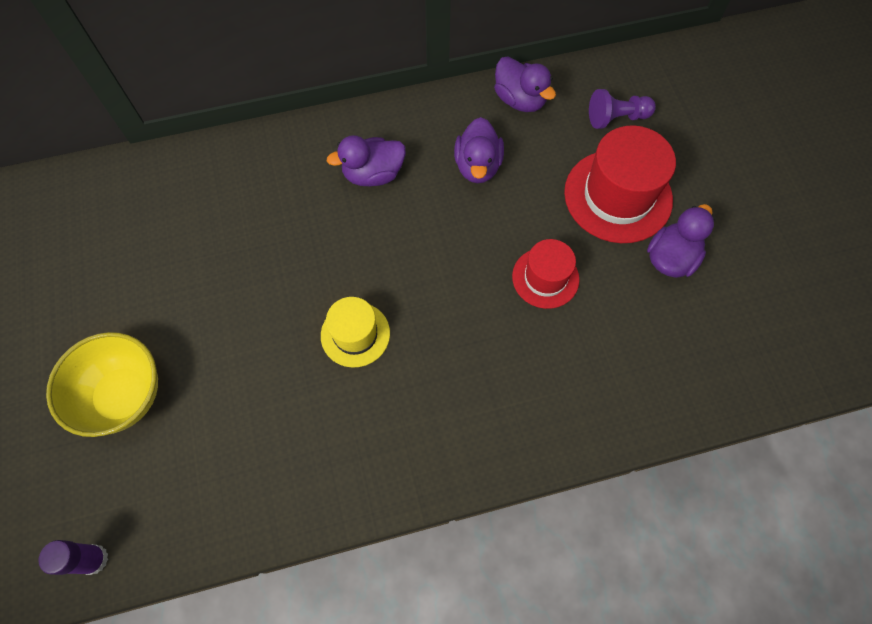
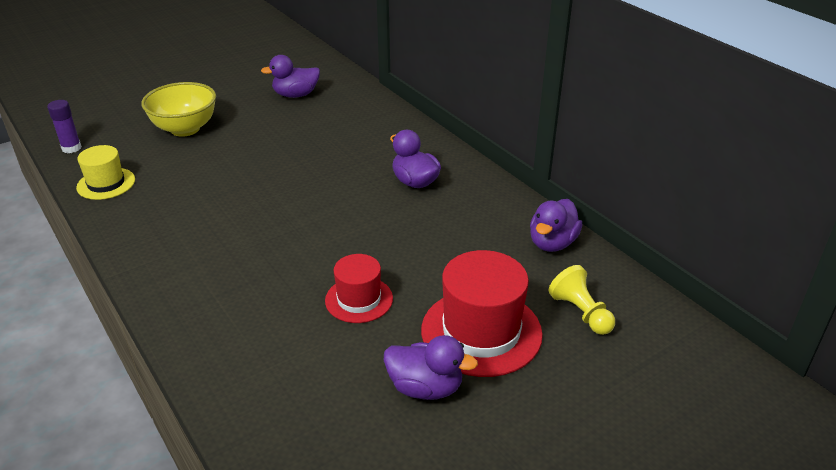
camera: 70 degrees right, 30 degrees down
yellow hat [321,297,390,368] -> yellow hat moved to [76,145,135,200]
purple duck [454,117,504,183] -> purple duck moved to [261,55,320,98]
purple pawn [589,89,656,129] -> yellow pawn [549,265,615,335]

